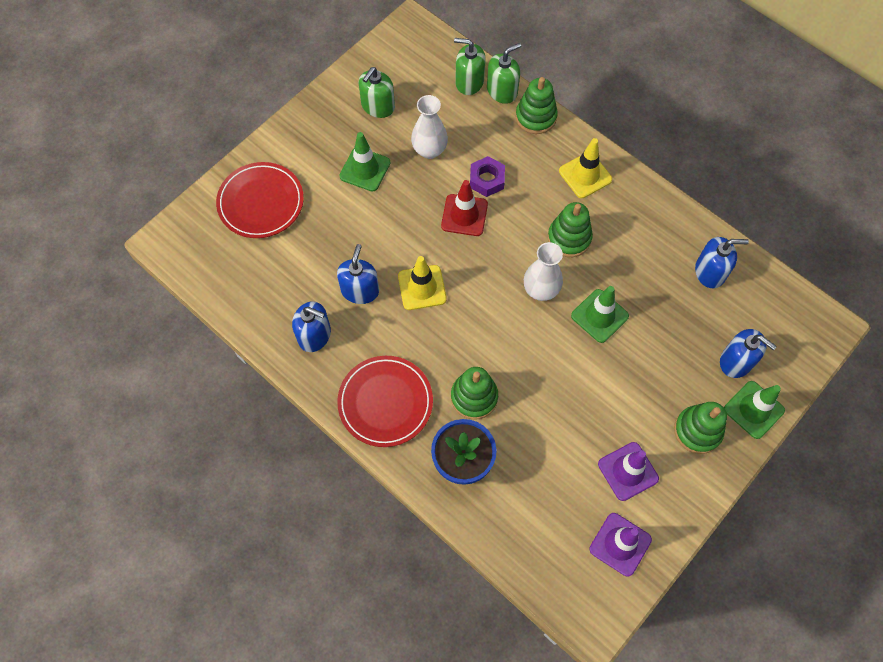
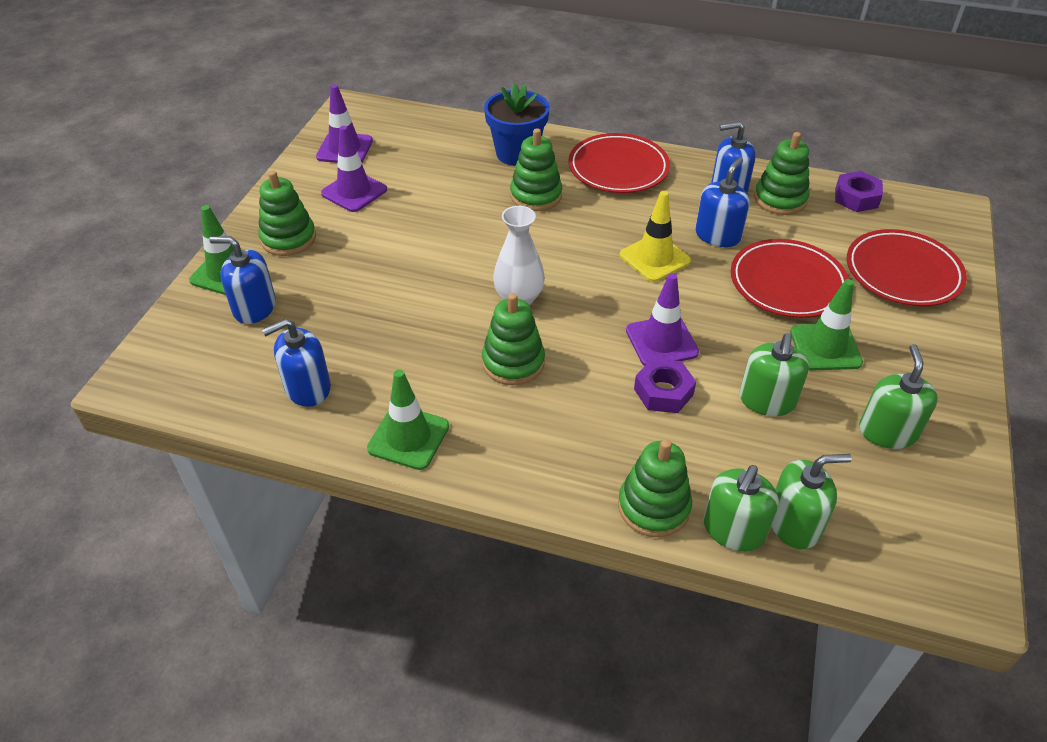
camera: 155 degrees right, 20 degrees down
blue soap dispenser [337,244,379,304] -> blue soap dispenser turned 135 degrees counterclockwise [695,157,750,247]
white vase [411,95,448,159] -> green soap dispenser [740,333,809,416]
red traffic cone [441,180,488,236] -> purple traffic cone [626,273,699,366]
yellow traffic cone [559,138,612,198] -> none
green traffic cone [571,286,629,343] -> green traffic cone moved to [367,369,449,470]
none -> red plate [731,239,849,318]
none -> green stacking toy [754,132,809,215]
none -> purple nut [835,171,883,212]

